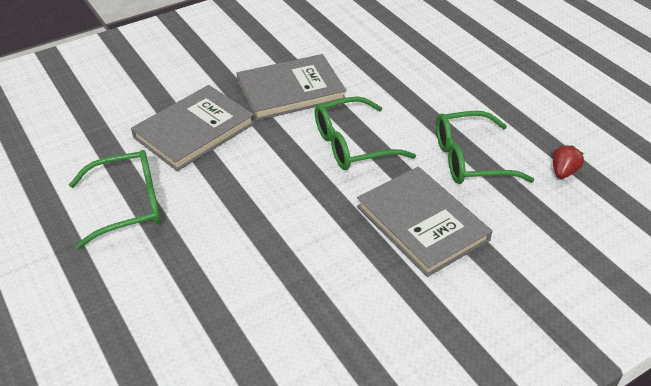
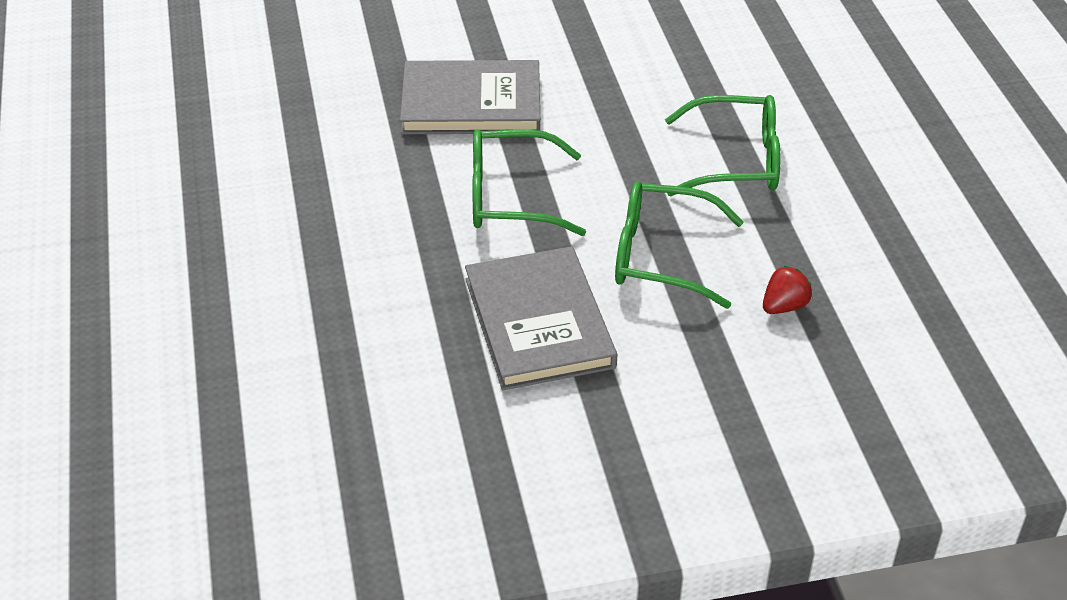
camera: 20 degrees right, 0 degrees up
green glasses [69,150,161,249] -> green glasses moved to [665,95,780,196]
grey book [131,85,255,171] -> none

